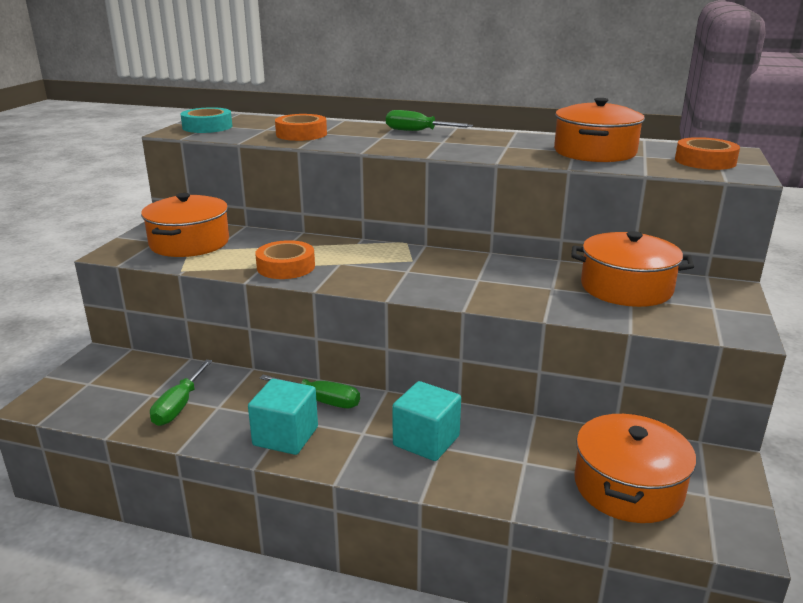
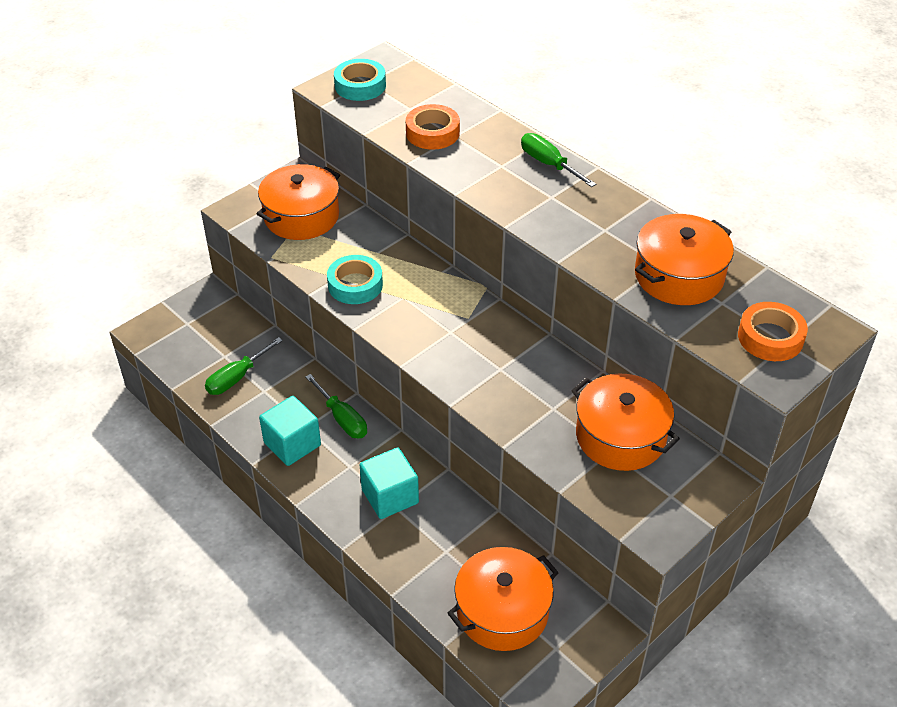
camera: 30 degrees right, 20 degrees up
orange tape [255,240,315,279] -> turquoise tape [327,255,383,304]

